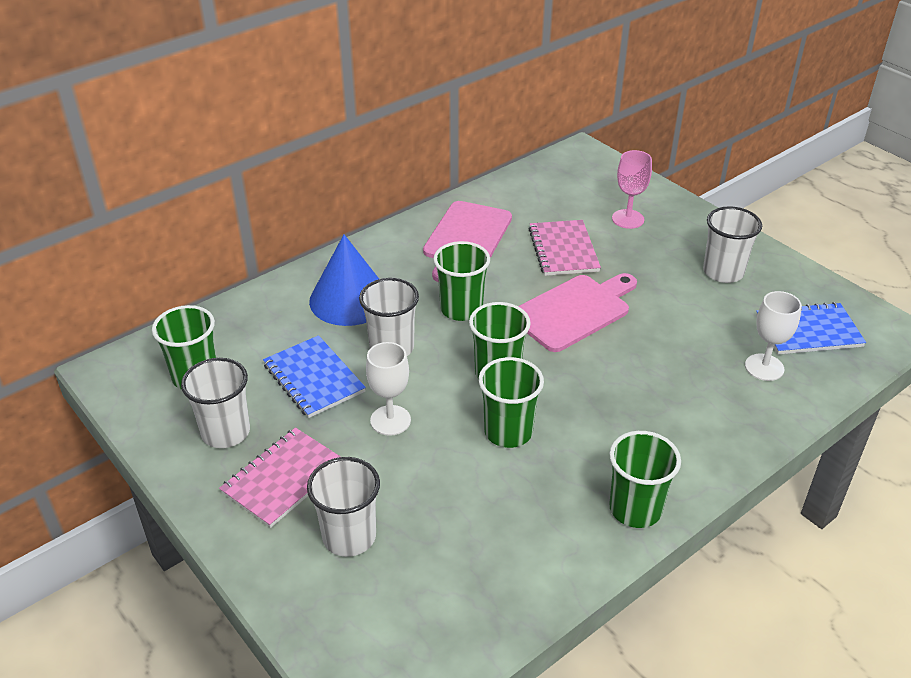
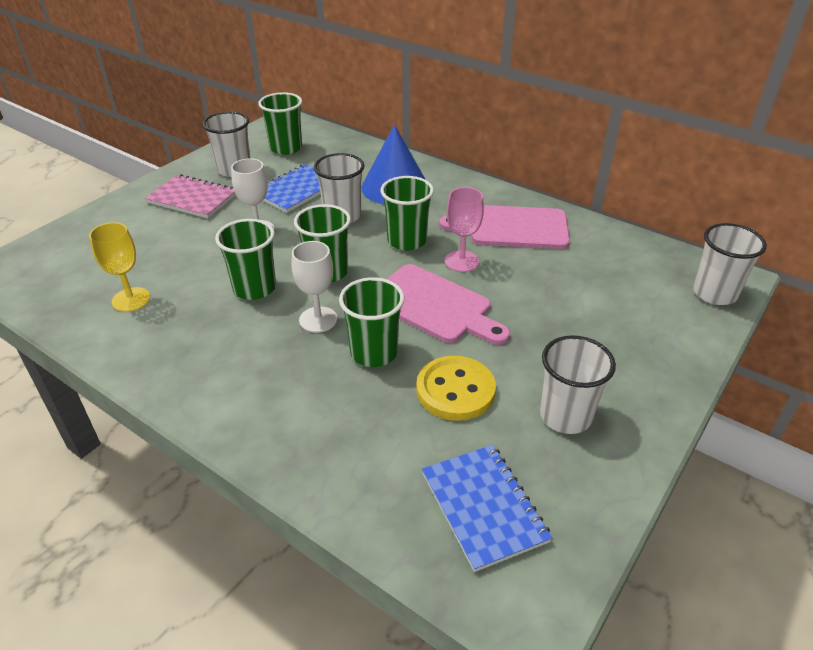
camera: 75 degrees right, 0 degrees up
white cup [307,457,380,557] -> white cup moved to [693,223,767,305]
pink notebook [529,220,601,276] -> none
green cup [609,431,681,528] -> green cup moved to [339,277,404,367]
pink goblet [612,150,652,229] -> pink goblet moved to [445,187,484,272]
white goblet [745,291,802,381] -> white goblet moved to [291,241,337,333]
none -> yellow goblet [89,222,150,312]
none -> yellow button [416,356,496,421]

